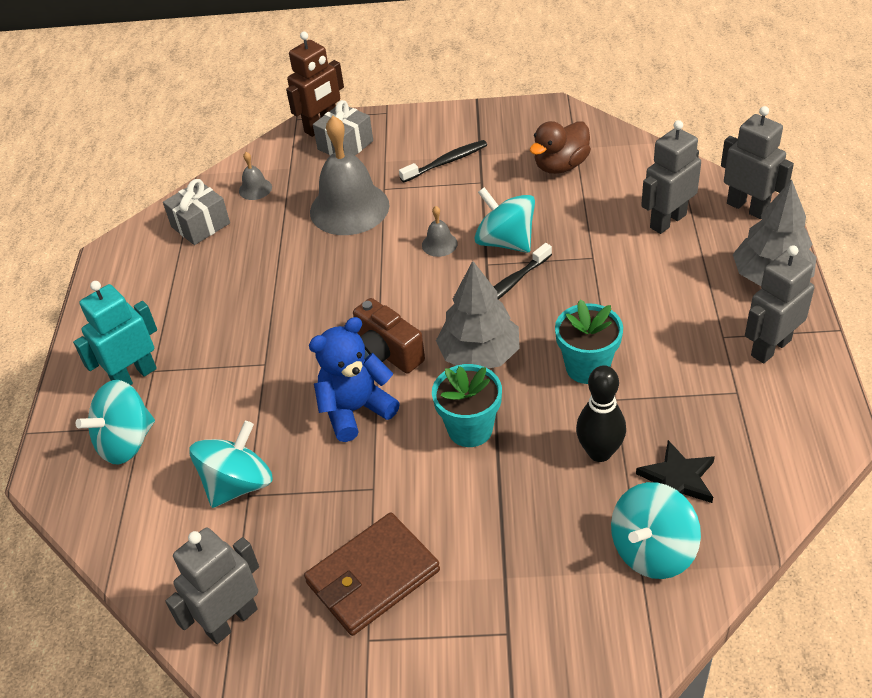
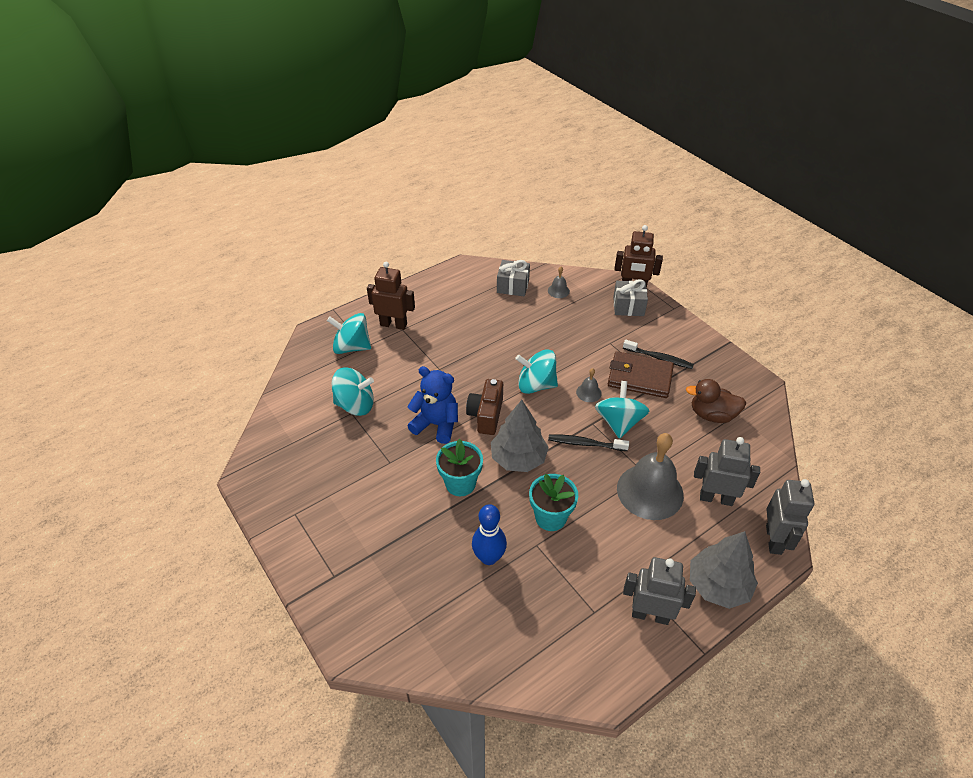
camera: 50 degrees right, 0 degrees up
turquoise robot [73,281,157,385] -> brown robot [367,262,415,330]
grey robot [165,527,259,644] -> none
brown wallet [304,513,440,636] -> brown wallet moved to [608,351,674,398]
grey bell [310,116,389,235] -> grey bell moved to [617,433,684,520]
black bowling pin [576,365,626,462] -> blue bowling pin [472,504,507,565]
turquoise spinning top [611,482,701,579] -> turquoise spinning top moved to [515,349,558,394]
black star [636,440,715,503] -> none

